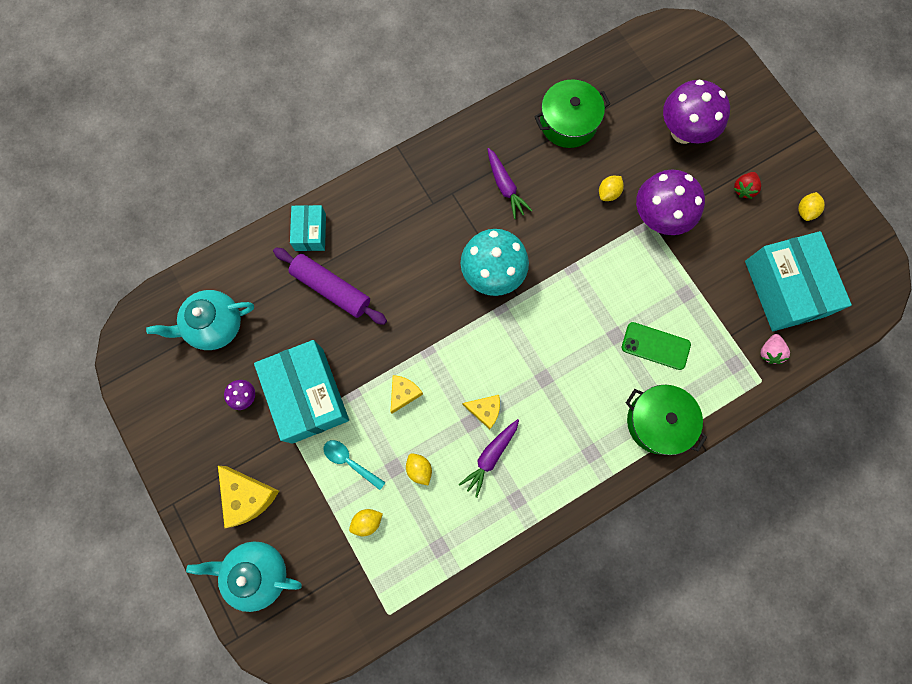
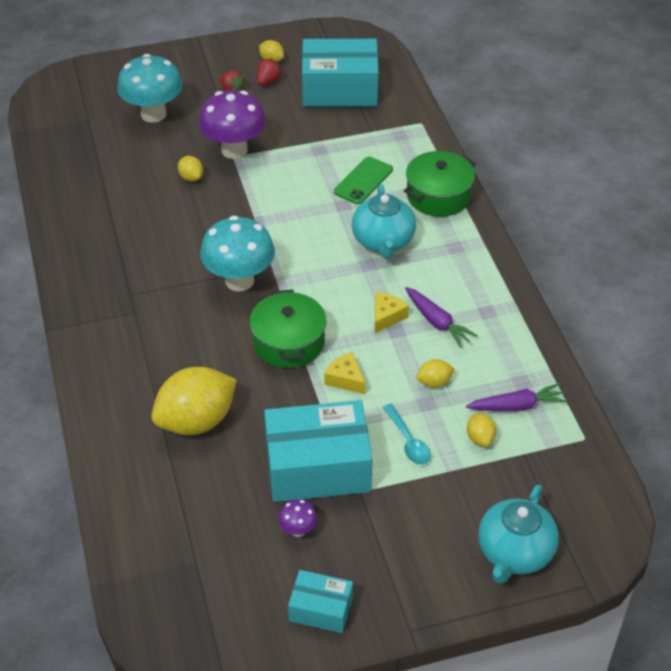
camera: 75 degrees left, 30 degrees down
turquoise teapot [146,290,254,350] -> turquoise teapot moved to [352,184,416,259]
yellow cheese [218,466,279,528] -> none
purple rolling pin [273,248,387,325] -> yellow lemon [151,367,237,435]
turquoise box [290,205,326,251] -> turquoise box moved to [288,570,353,633]
turquoise spoon [324,440,386,490] -> turquoise spoon turned 75 degrees counterclockwise [383,404,431,465]
purple carrot [488,148,533,219] -> purple carrot moved to [466,383,567,411]
green pot [534,79,610,148] -> green pot moved to [250,289,326,368]
purple mushroom [663,80,730,144] -> turquoise mushroom [117,54,183,123]
pink strawberry [761,334,790,364] -> none
none -> red strawberry [257,58,282,86]

